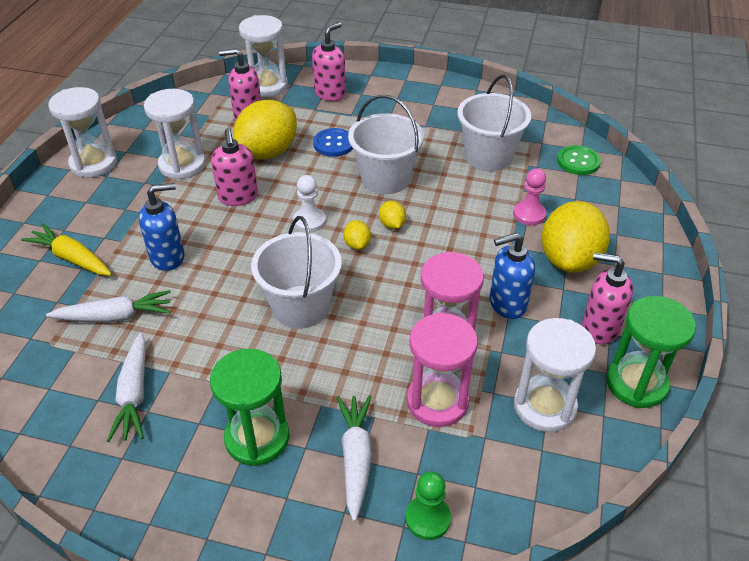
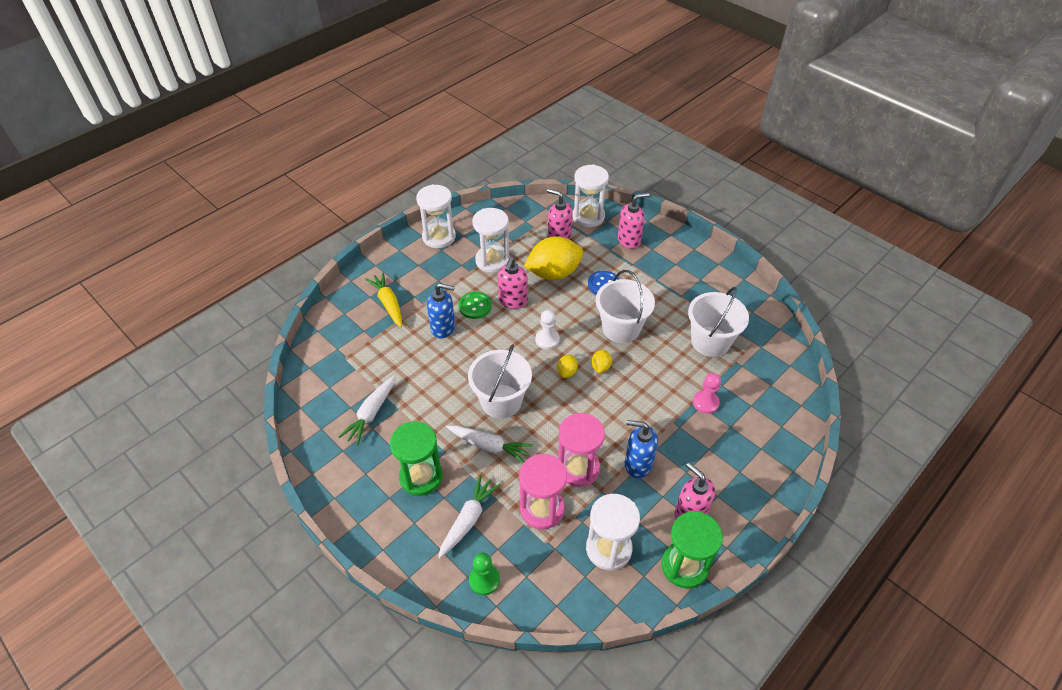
camera: 30 degrees right, 5 degrees up
white carrot [46,290,171,323] -> white carrot moved to [446,425,533,463]
yellow lemon [541,201,610,273] -> none
green button [557,145,601,175] -> green button moved to [458,292,492,319]

